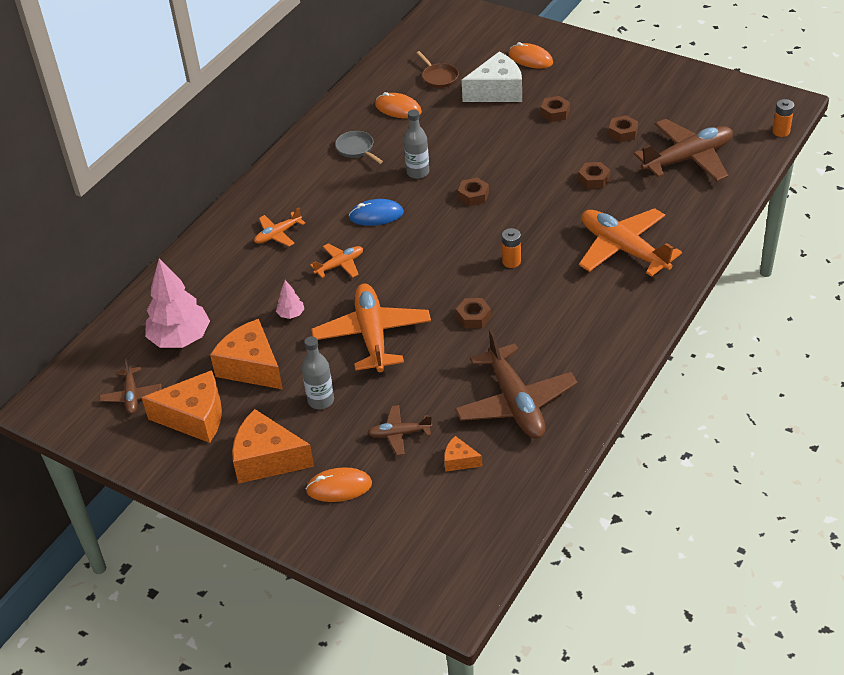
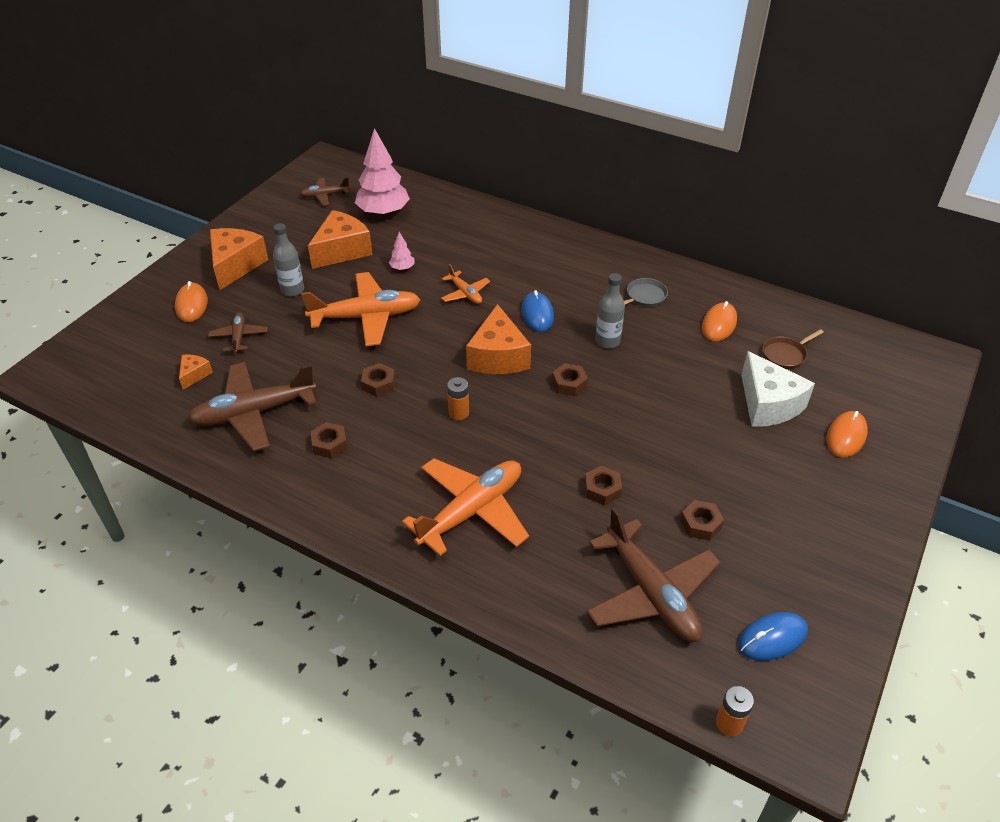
camera: 85 degrees right, 0 degrees up
orange cheese [141,370,222,443] -> orange cheese moved to [466,304,531,374]
orange plane [254,207,305,246] -> none
brown nut [541,96,570,122] -> brown nut moved to [311,422,347,459]
none -> blue mouse [738,612,808,661]

